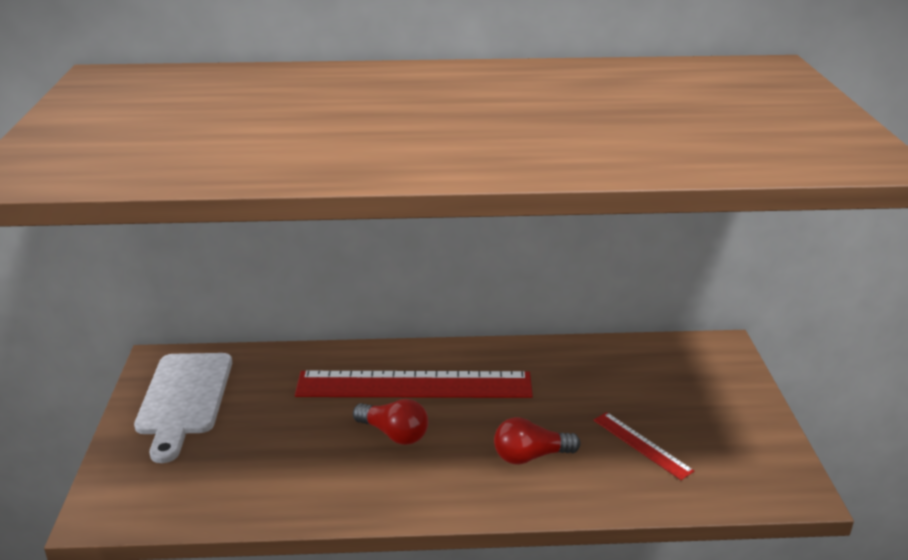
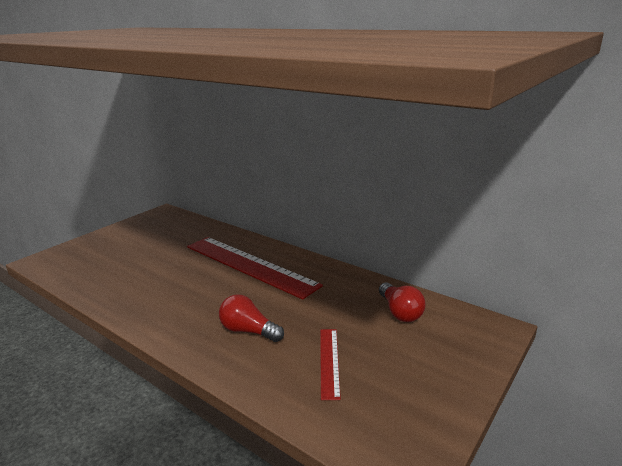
camera: 40 degrees right, 5 degrees down
white cutting board [134,353,232,463] -> none
red light bulb [353,399,428,445] -> red light bulb moved to [379,283,426,322]

